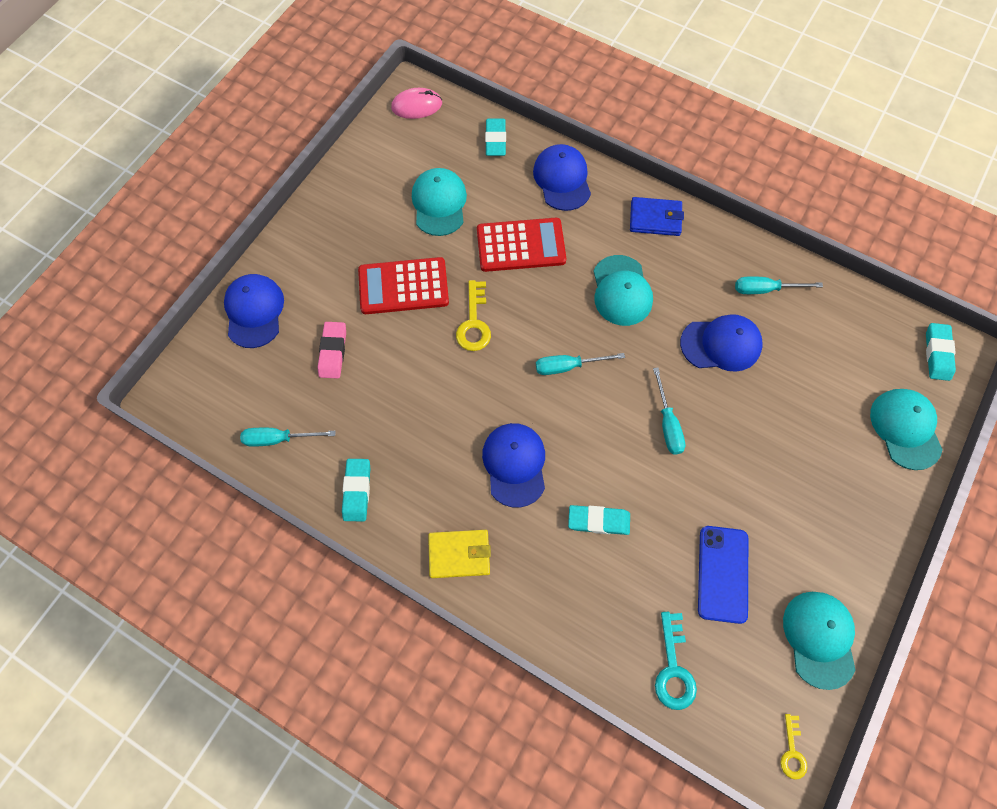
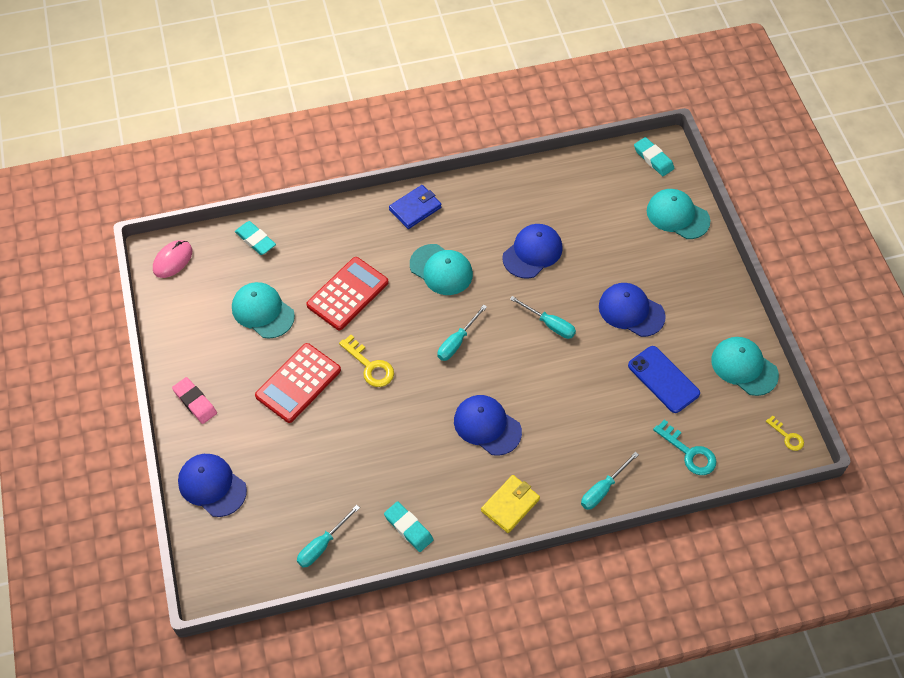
camera: 45 degrees left, 10 degrees down
pink eraser [318,322,346,379] -> pink eraser moved to [172,377,217,424]
blue cap [533,144,591,211] -> blue cap moved to [599,283,666,337]
turquoise eraser [568,505,630,535] -> none
turquoise screwdriver [735,276,823,294] -> turquoise screwdriver moved to [581,452,639,510]

